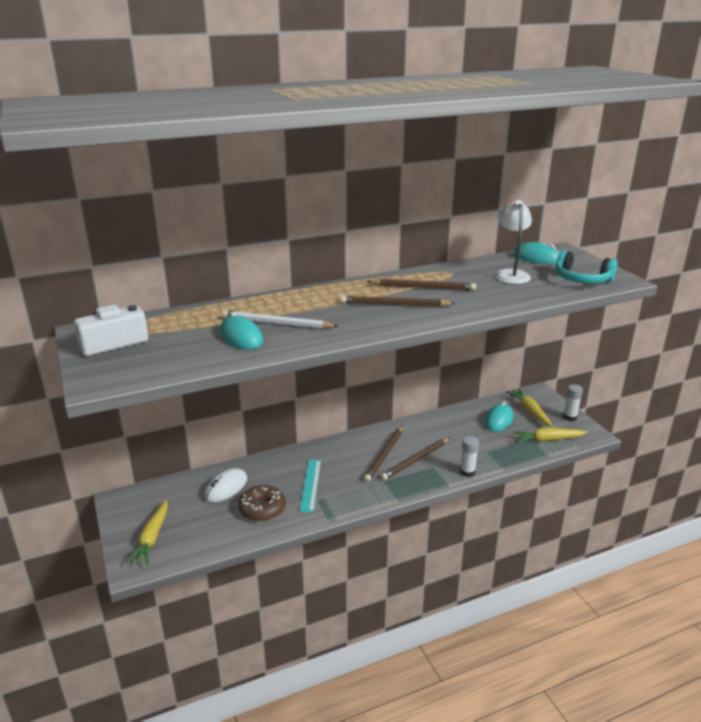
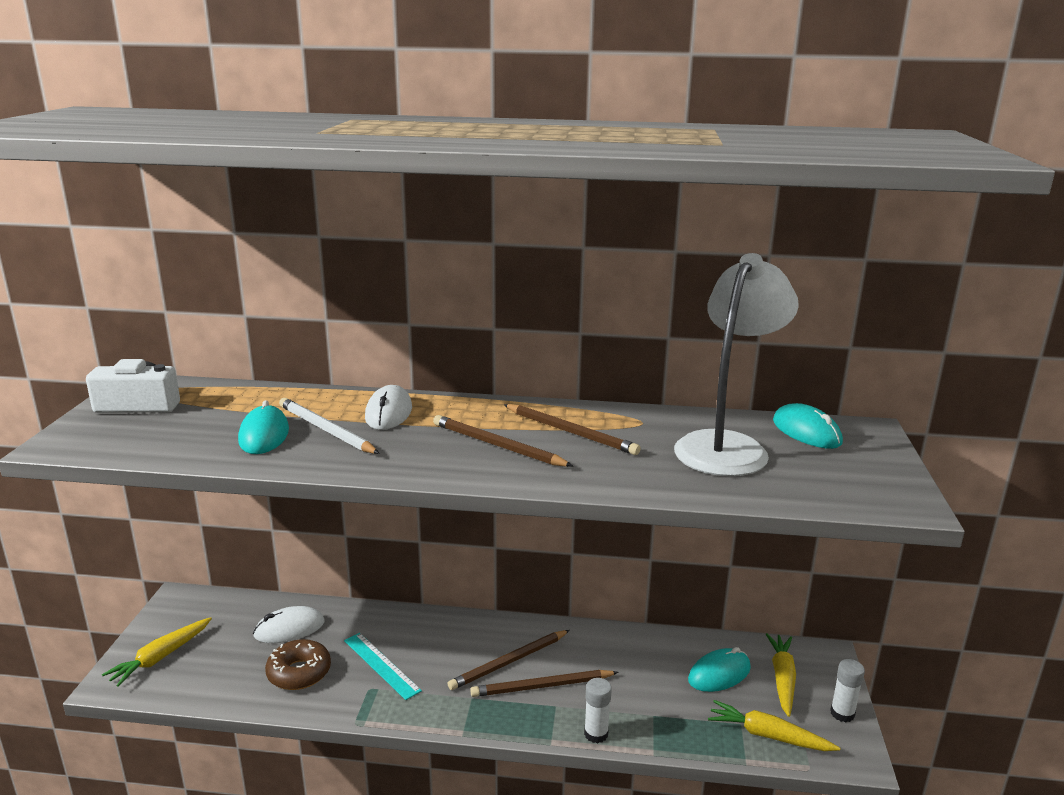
camera: 30 degrees right, 5 degrees down
turquoise ruler [300,460,321,512] -> turquoise ruler turned 75 degrees counterclockwise [344,633,422,700]
white lamp [495,200,532,284] -> white lamp [674,253,799,476], size x1.61
turquoise headphones [556,250,618,284] -> none
none -> white mouse [365,385,412,430]

